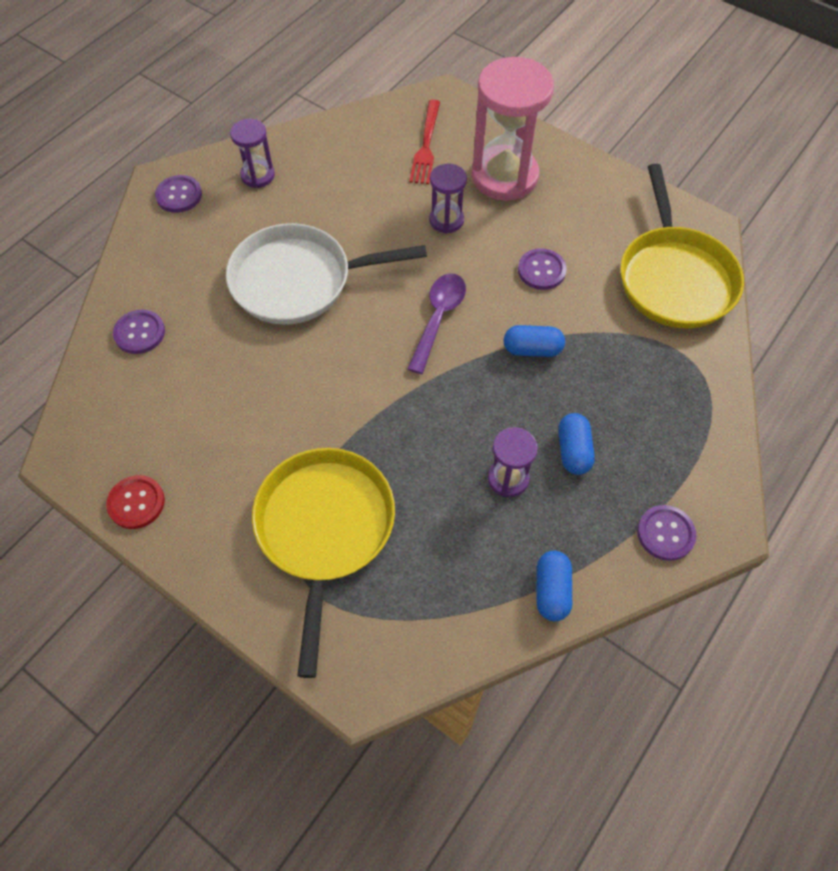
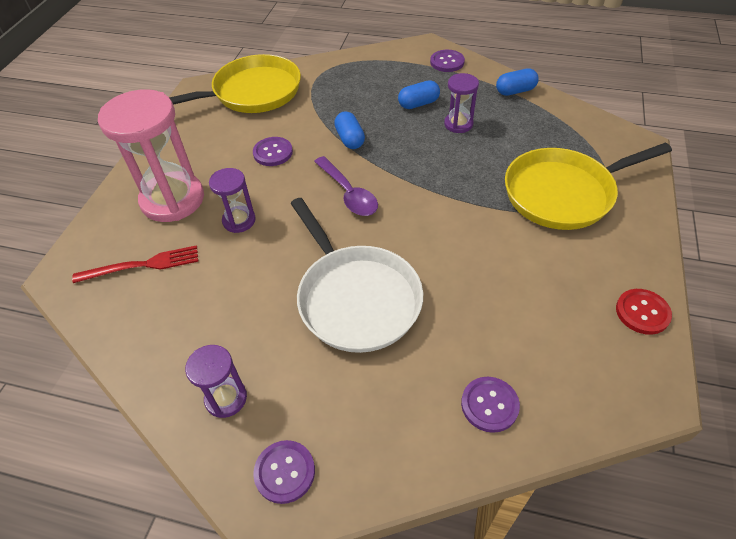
camera: 110 degrees left, 10 degrees down
purple spoon [408,273,466,374] -> purple spoon turned 120 degrees counterclockwise [314,156,378,216]

